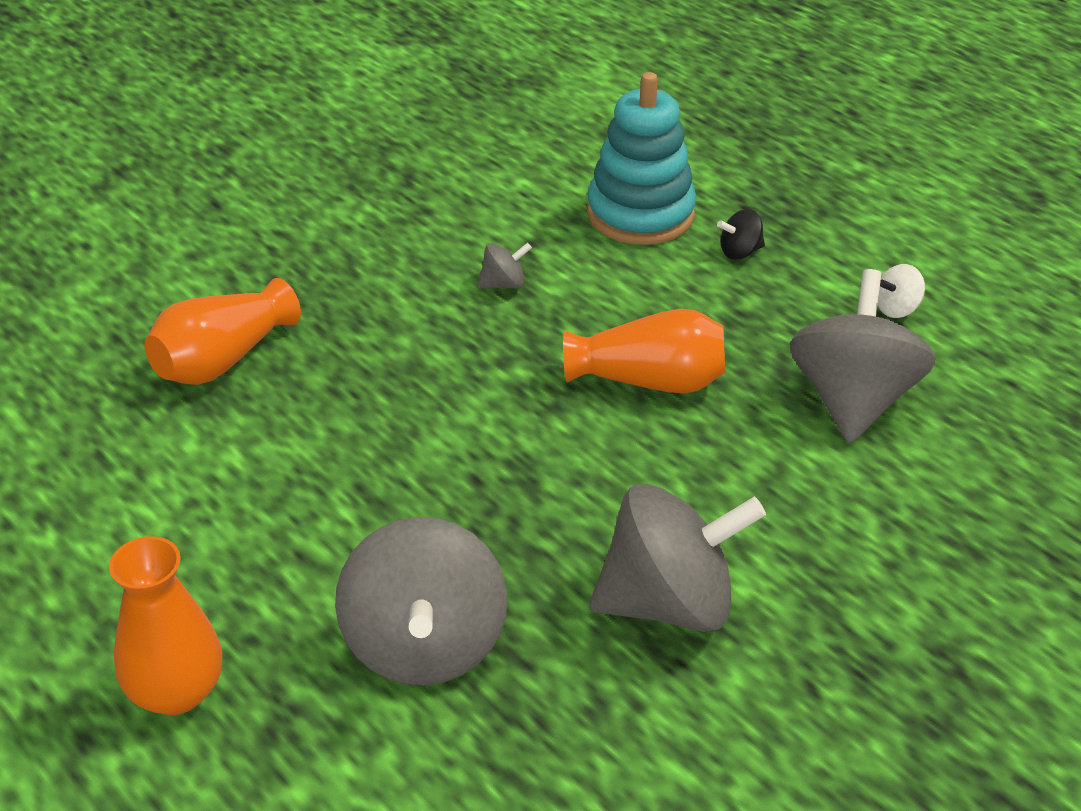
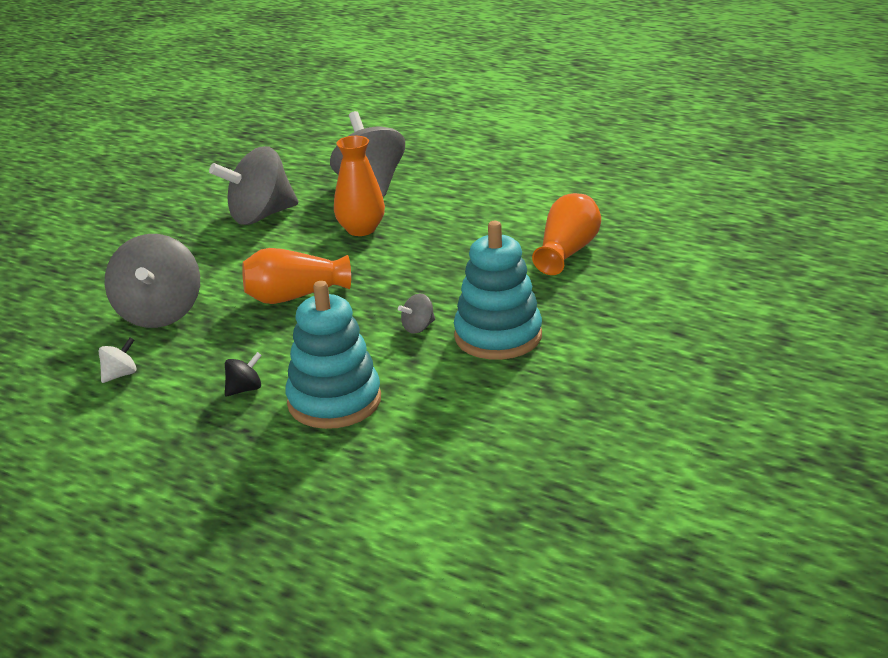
camera: 165 degrees right, 10 degrees down
orange vase [109,536,223,715] -> orange vase moved to [334,136,385,236]
none -> turquoise stacking toy [454,221,542,360]

